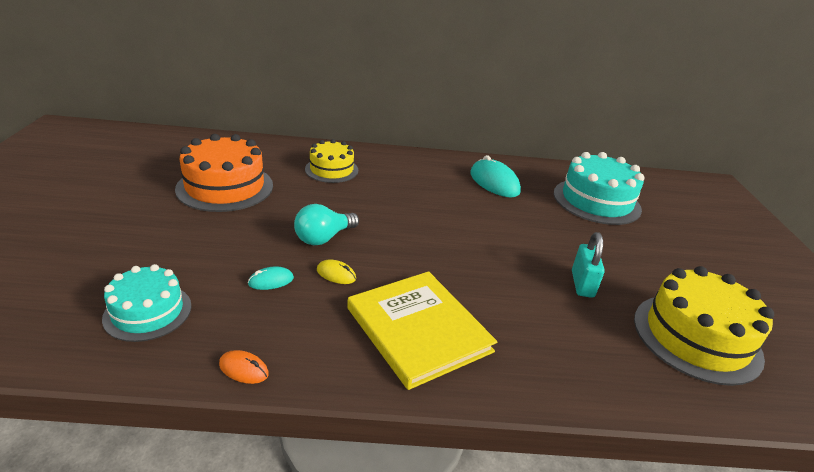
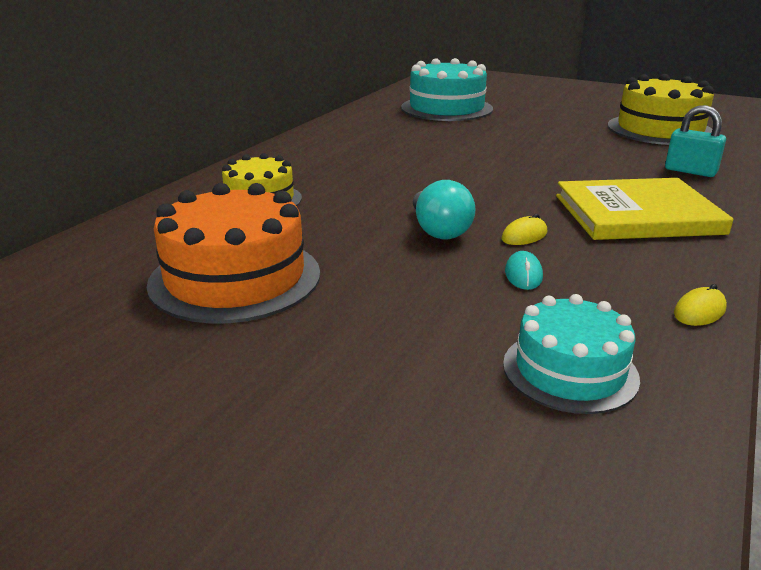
camera: 60 degrees left, 5 degrees down
orange mouse [219,350,269,384] -> yellow mouse [674,284,727,326]
turquoise mouse [470,155,521,197] -> none
turquoise padlock [572,232,605,298] -> turquoise padlock moved to [665,105,726,177]

